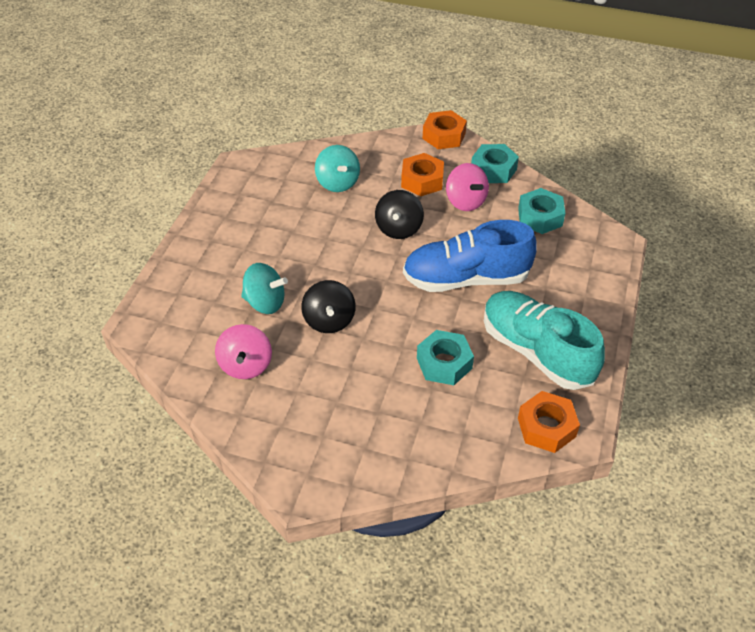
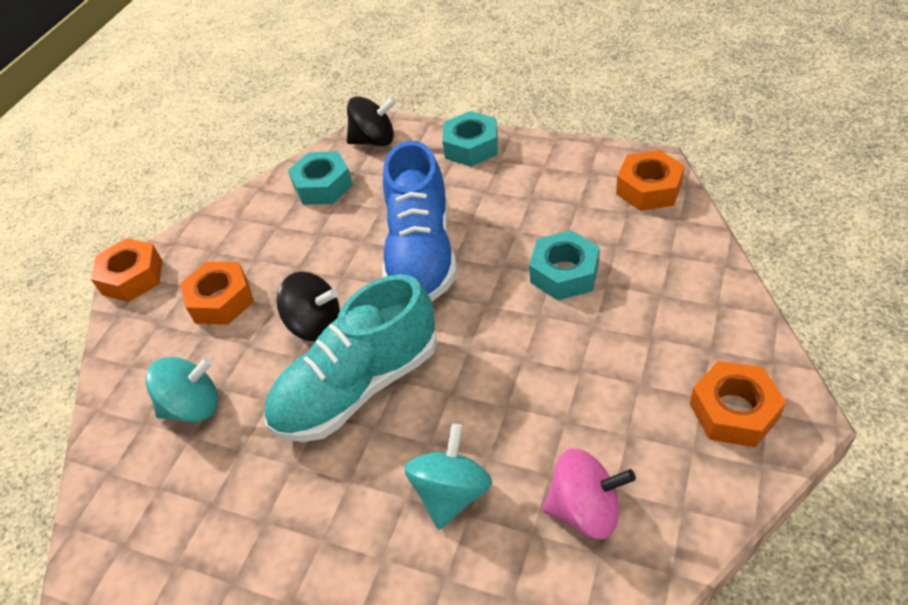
camera: 80 degrees left, 0 degrees up
black spinning top [301,280,356,333] -> black spinning top moved to [347,96,396,146]
pink spinning top [446,163,489,211] -> none
turquoise nut [471,144,519,183] -> turquoise nut moved to [442,111,498,167]
turquoise shoe [484,291,605,390] -> turquoise shoe moved to [264,274,437,442]
none -> orange nut [690,361,786,448]

